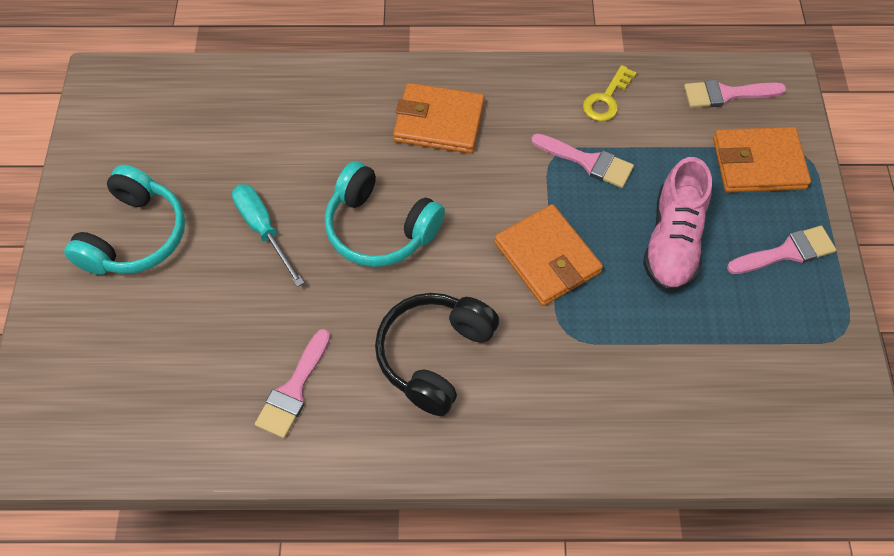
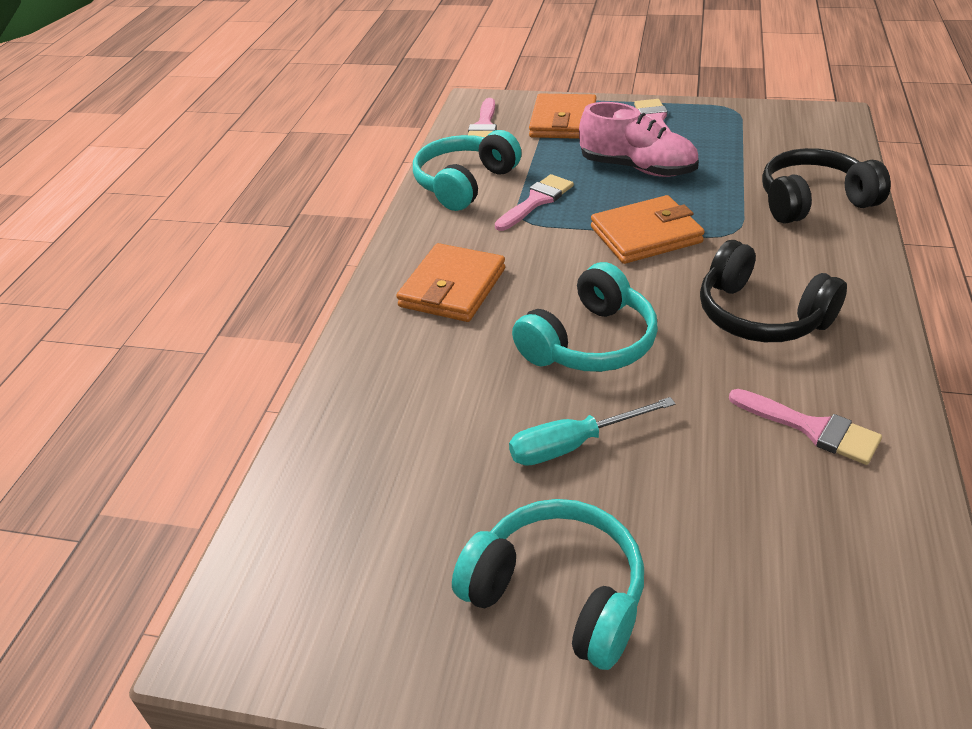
camera: 75 degrees left, 20 degrees down
yellow key [583,65,637,121] -> turquoise headphones [413,130,522,211]
none -> black headphones [762,148,891,224]

